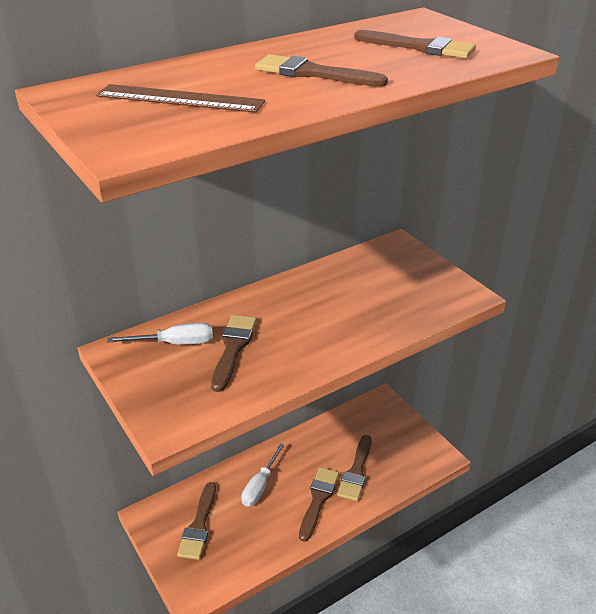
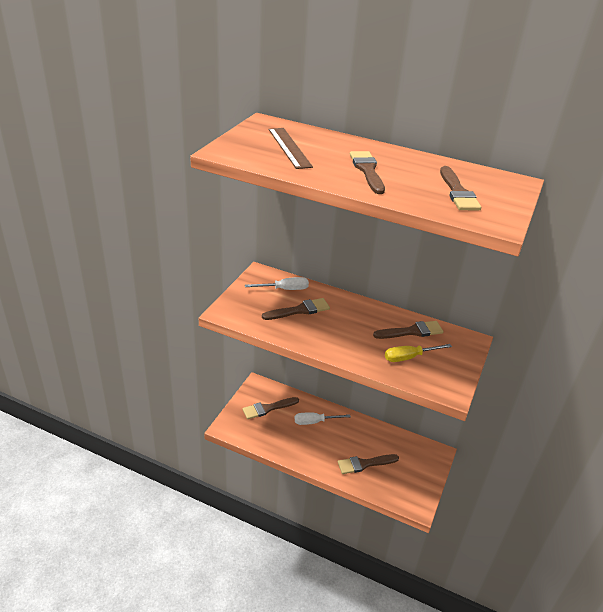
camera: 55 degrees right, 0 degrees up
white screwdriver [107,323,213,344] -> white screwdriver turned 60 degrees counterclockwise [245,277,309,290]
brown brush [299,467,339,542] -> brown brush moved to [373,321,443,339]
none -> yellow screwdriver [385,344,452,362]

